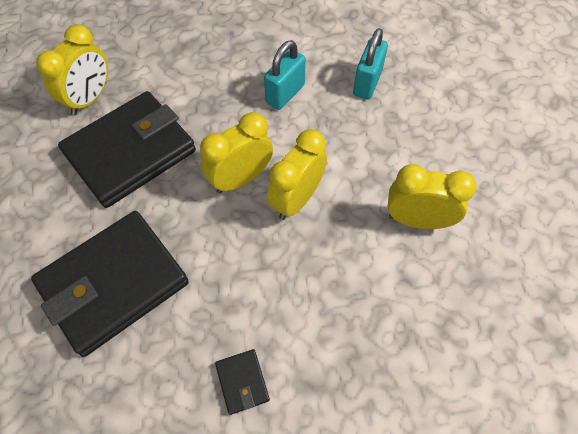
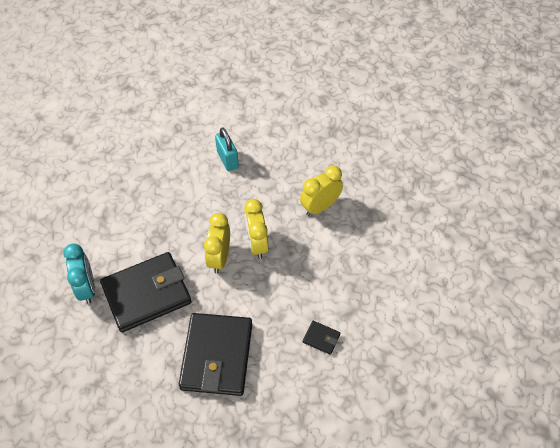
camera: 45 degrees left, 5 degrees down
yellow clock [36,24,108,115] -> turquoise clock [63,244,95,304]
black wallet [58,91,196,208] -> black wallet turned 60 degrees clockwise [100,252,191,332]
turquoise padlock [264,40,306,110] -> none

